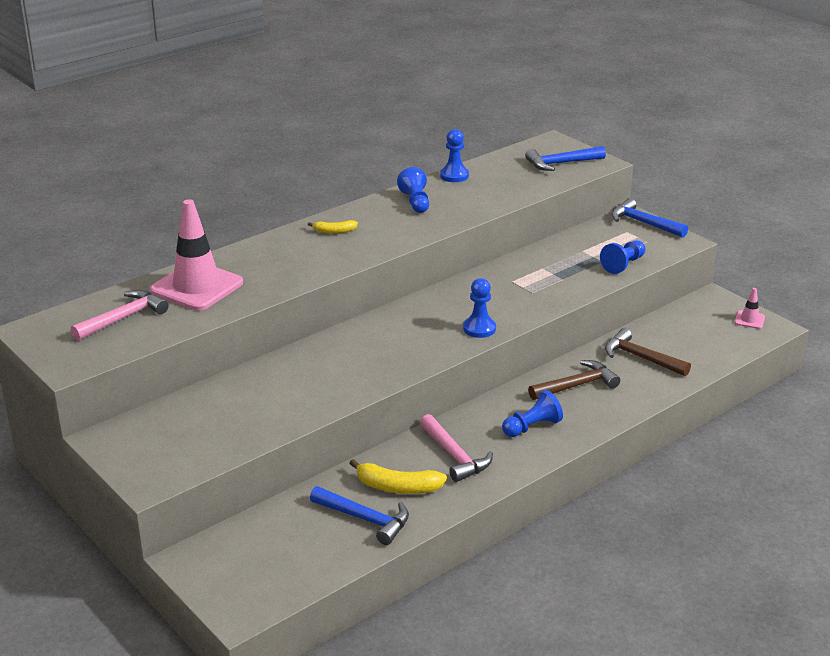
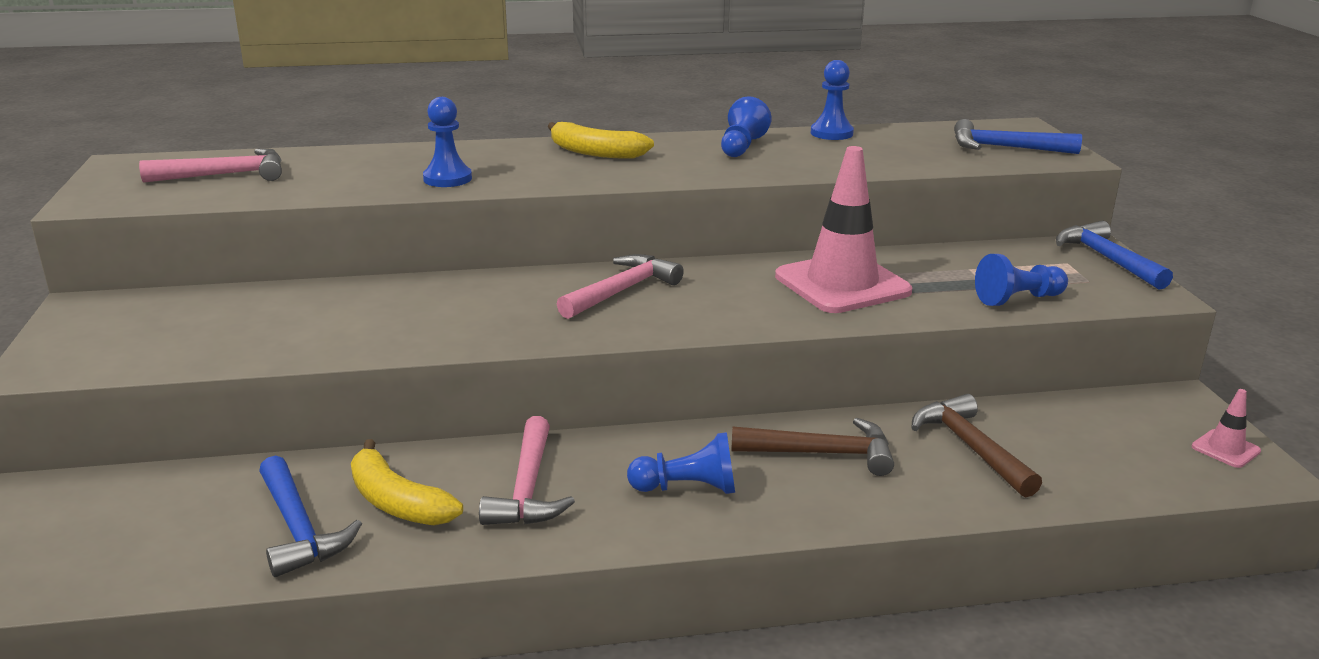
camera: 30 degrees right, 5 degrees down
pink traffic cone [150,199,243,311] -> pink traffic cone moved to [775,146,912,313]
yellow banana [308,220,358,234] -> yellow banana [548,122,654,159], size x1.71
blue pawn [463,278,496,338] -> blue pawn moved to [423,97,472,187]
none -> pink hammer [557,254,684,319]

